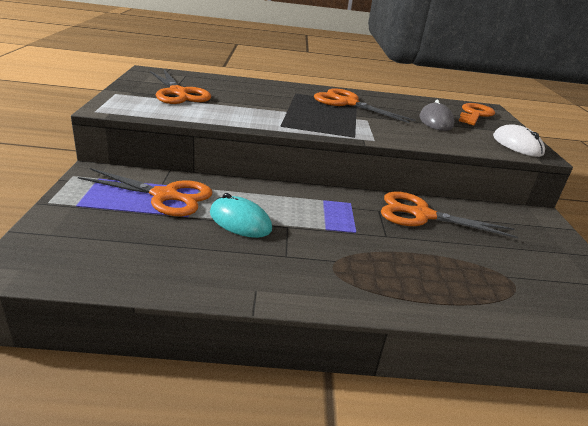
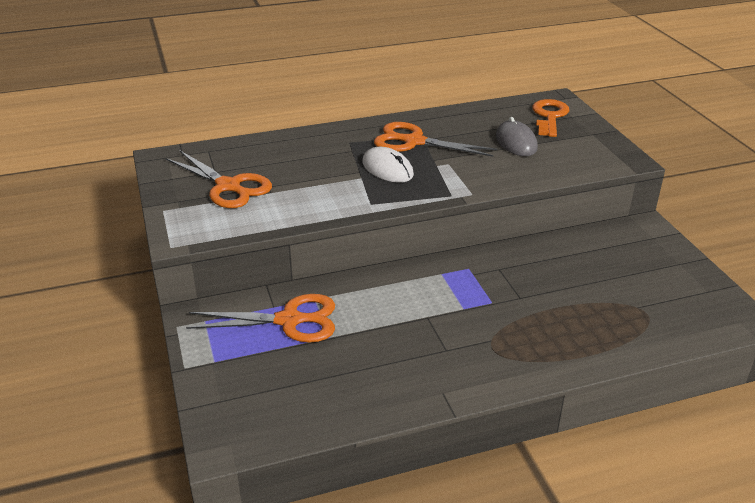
camera: 15 degrees left, 5 degrees up
turquoise mouse [210,193,272,238] -> none
orange scissors [381,191,518,238] -> none
white mouse [493,124,545,157] -> white mouse moved to [362,147,414,183]

